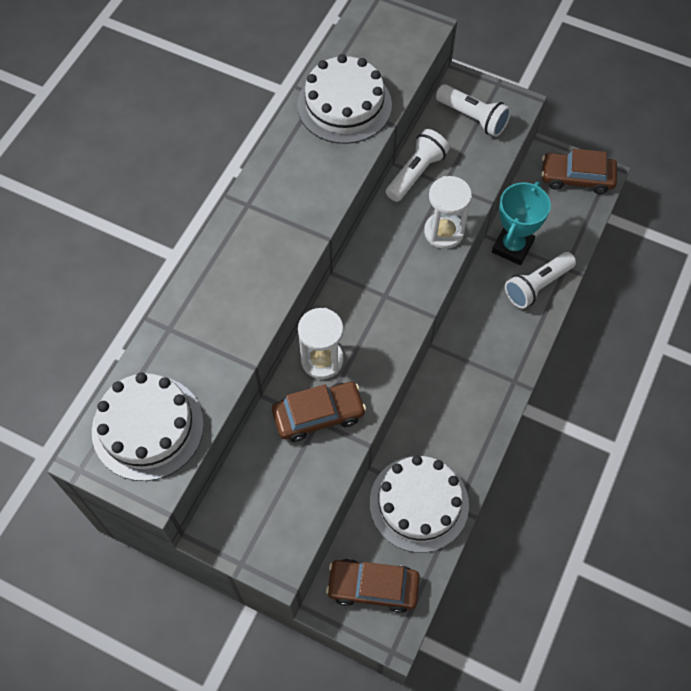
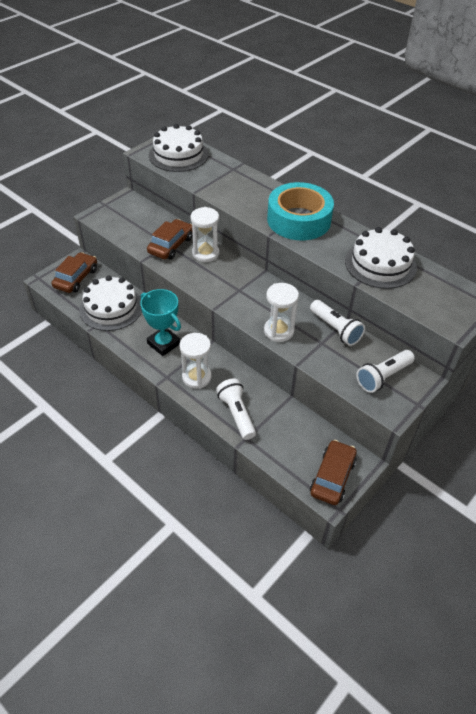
camera: 105 degrees right, 15 degrees down
brown car [272,382,366,442] -> brown car turned 150 degrees counterclockwise [147,219,193,260]
turquoise trophy [492,182,551,265] -> turquoise trophy moved to [140,289,181,356]
none -> white hourglass [179,333,212,389]
none -> turquoise tape [267,182,334,240]

